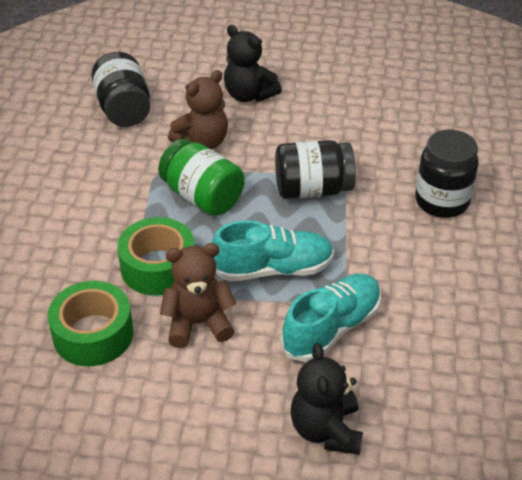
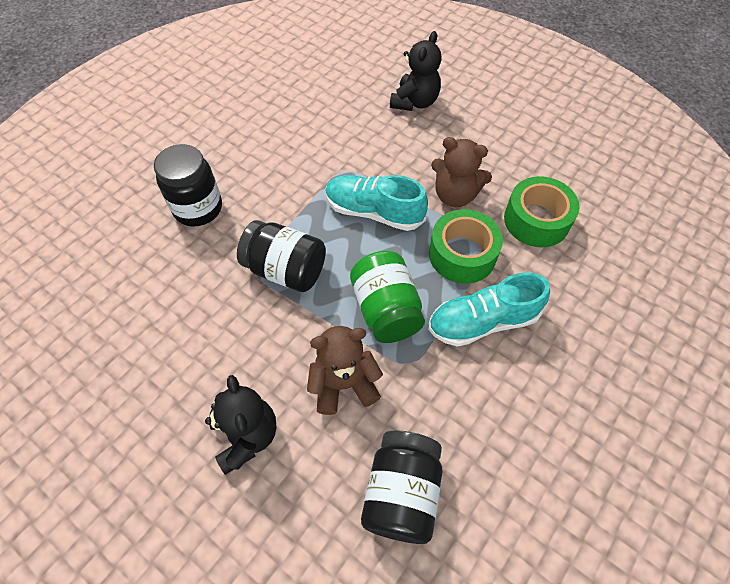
camera: 150 degrees left, 15 degrees up
turquoise shoe [281,274,381,362] -> turquoise shoe moved to [428,272,550,347]

